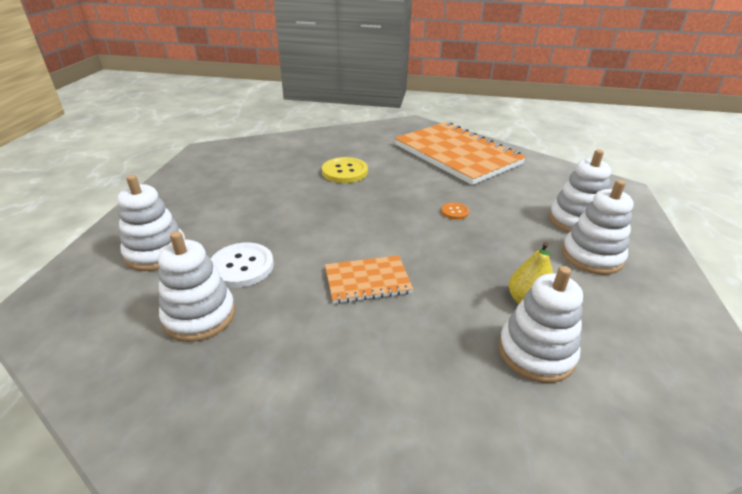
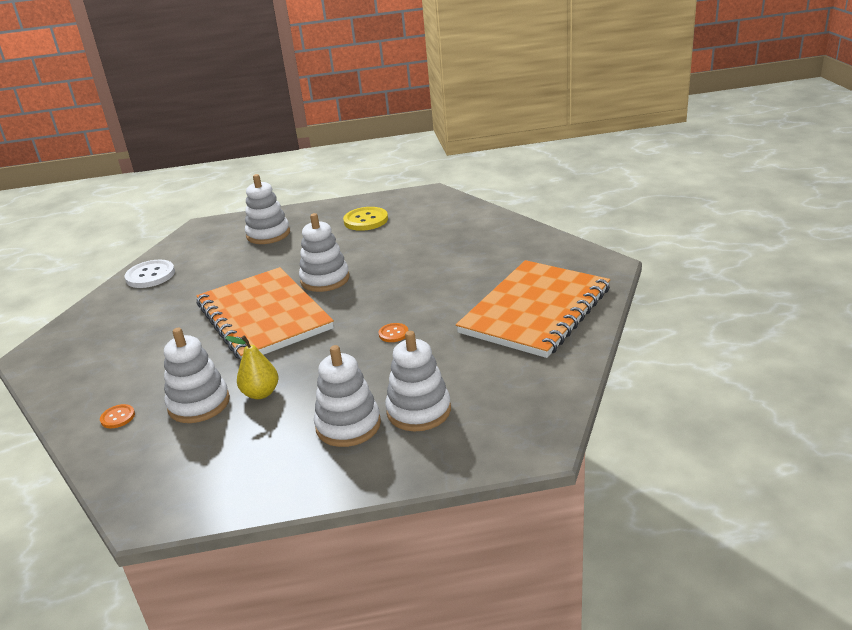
camera: 75 degrees right, 5 degrees down
white stacking toy [158,231,235,342] -> white stacking toy moved to [299,213,350,292]
white button [211,243,274,288] -> white button moved to [125,260,175,288]
yellow button [322,157,368,183] -> yellow button moved to [343,207,388,231]
orange notebook [325,255,413,304] -> orange notebook [196,267,334,359], size x2.08
none -> orange button [100,404,135,428]

